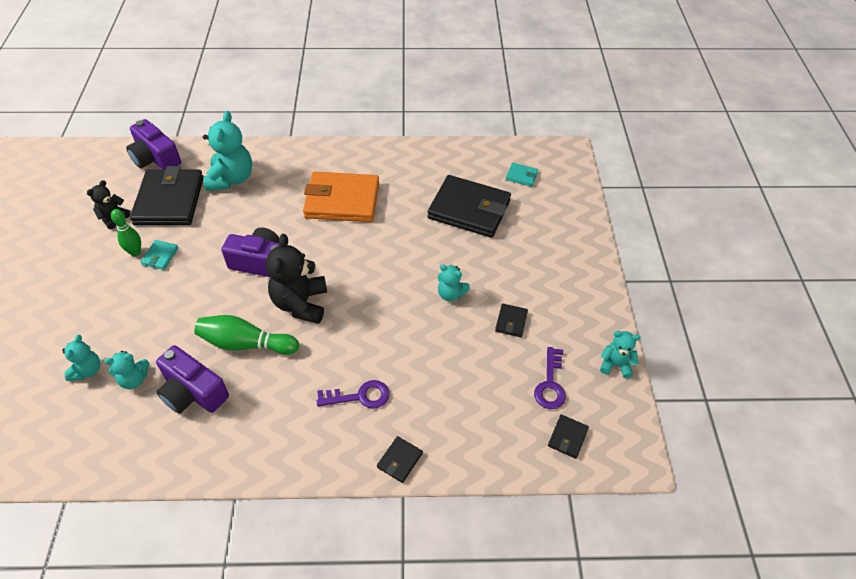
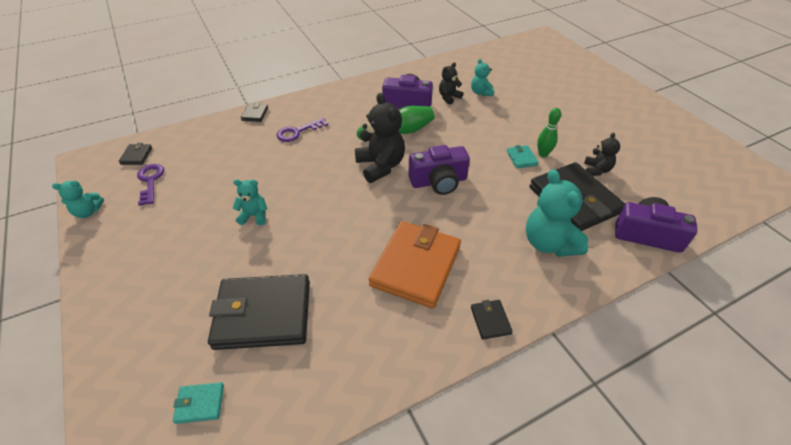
camera: 155 degrees right, 5 degrees down
turquoise teddy bear [104,351,149,389] -> black teddy bear [439,62,463,105]
orange wallet [303,172,379,222] -> orange wallet turned 45 degrees counterclockwise [369,221,461,308]
black wallet [495,304,528,337] -> black wallet moved to [471,300,513,340]

